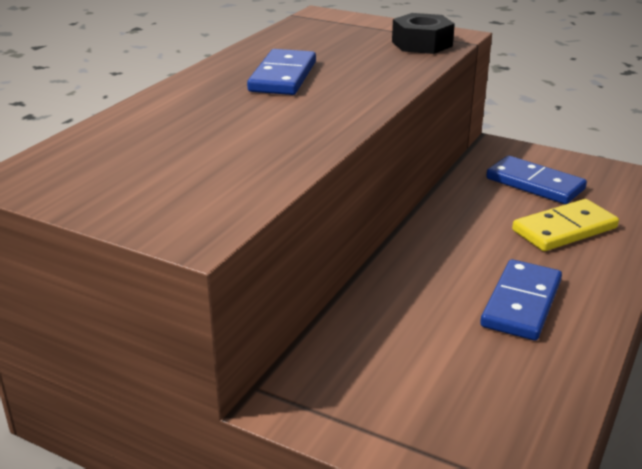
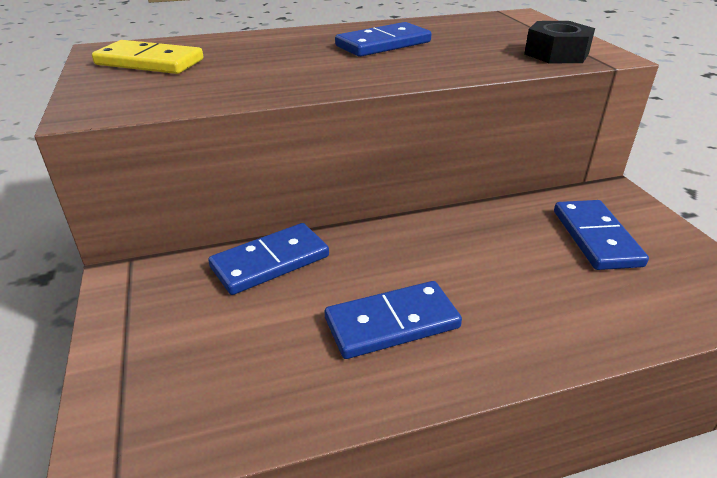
camera: 45 degrees right, 5 degrees up
yellow domino [512,199,619,251] -> yellow domino moved to [92,40,204,74]
none -> blue domino [208,223,329,295]

